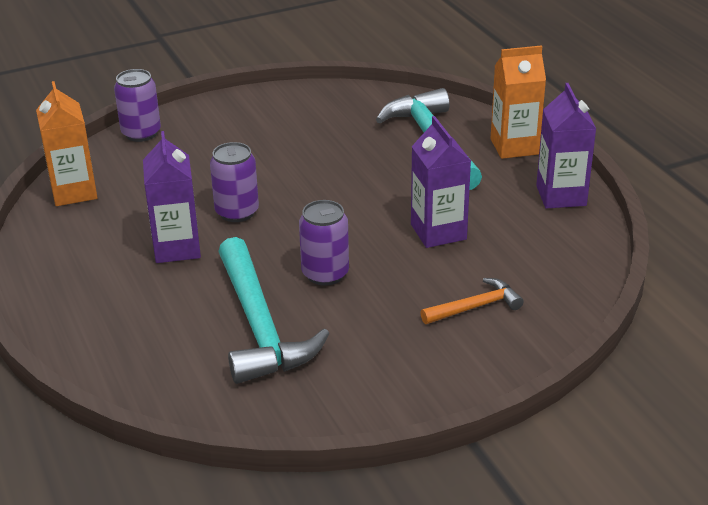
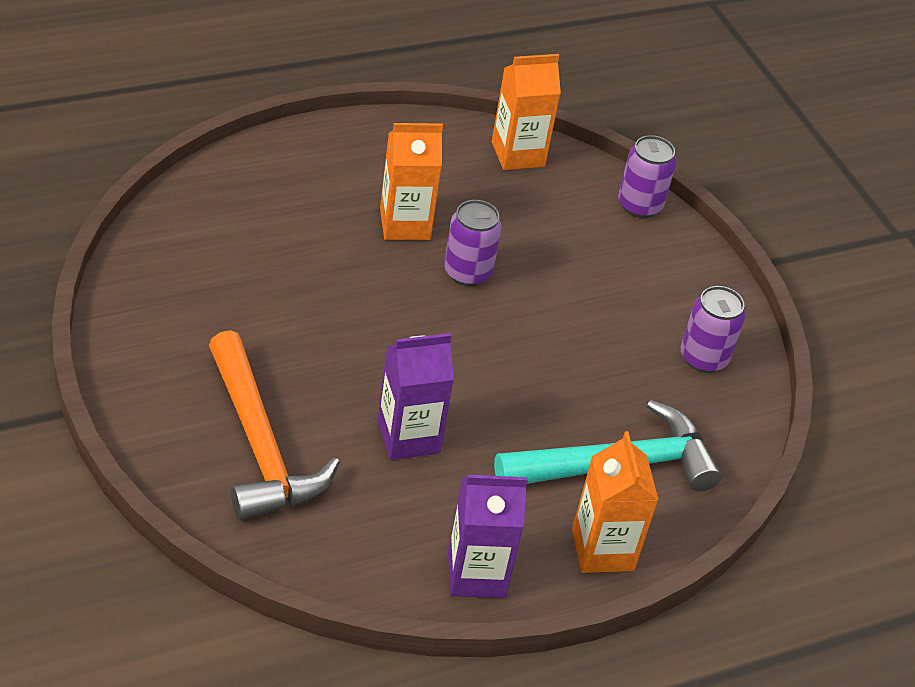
camera: 85 degrees right, 10 degrees up
purple carton [143,131,201,263] -> orange carton [380,123,443,240]
turquoise hammer [218,237,330,384] -> none
purple can [299,200,349,286] -> purple can moved to [681,286,745,373]
orange hammer [420,278,524,324] -> orange hammer [209,330,340,520], size x1.98

